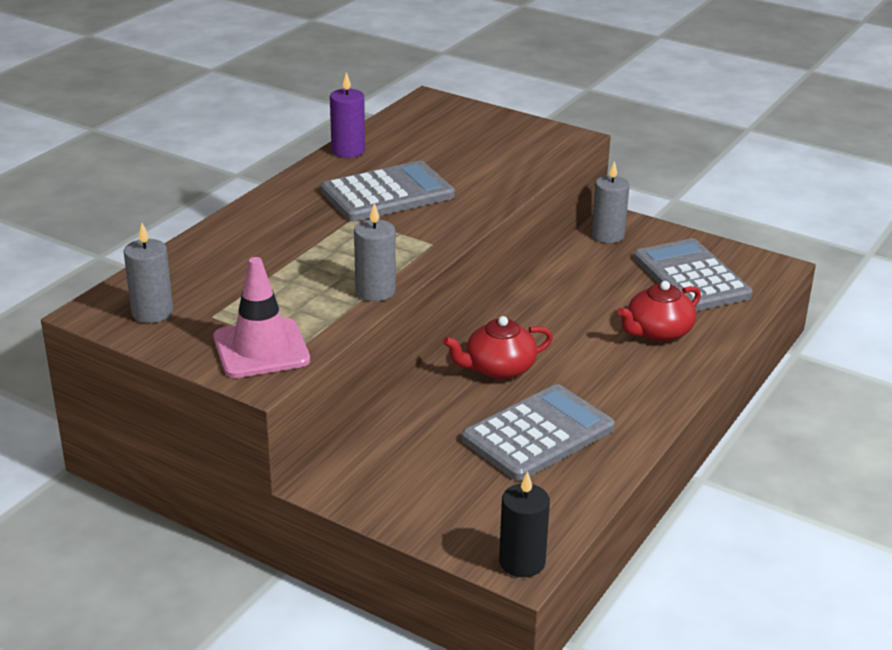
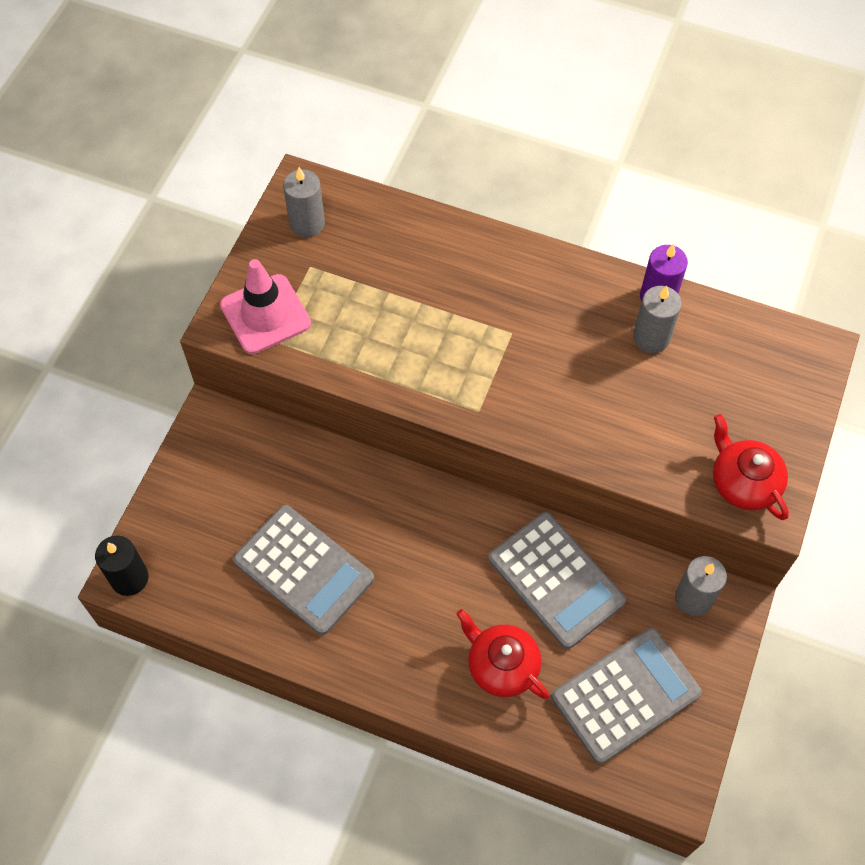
camera: 80 degrees right, 30 degrees up
grey calculator [321,160,455,222] -> grey calculator moved to [488,512,626,649]
grey candle [354,203,396,301] -> grey candle moved to [633,286,682,353]
red teapot [443,316,553,379] -> red teapot moved to [713,414,789,520]

